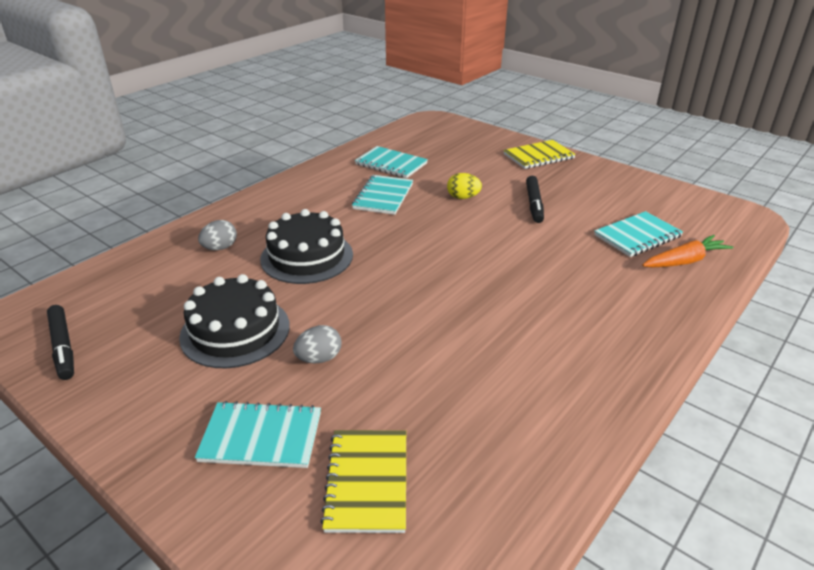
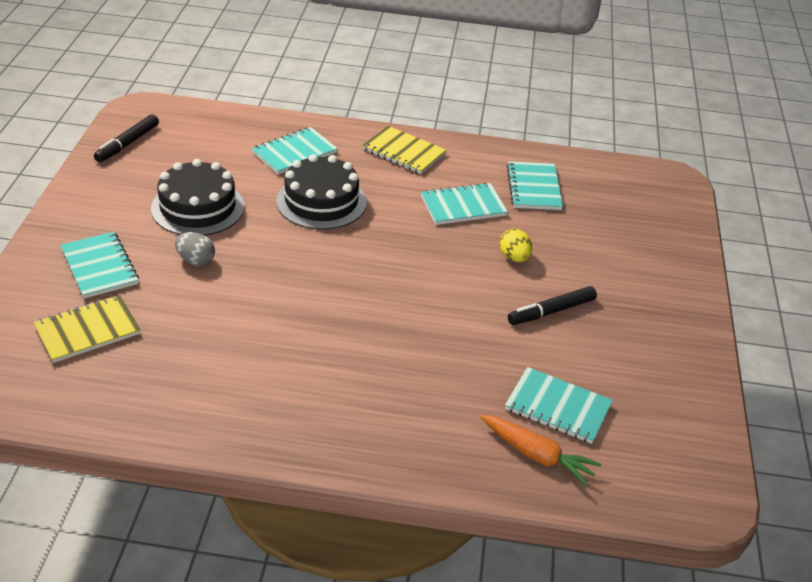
camera: 55 degrees right, 5 degrees up
grey egg [198,220,237,250] -> turquoise notebook [252,127,338,175]
yellow notebook [503,140,576,169] -> yellow notebook moved to [362,126,446,174]

